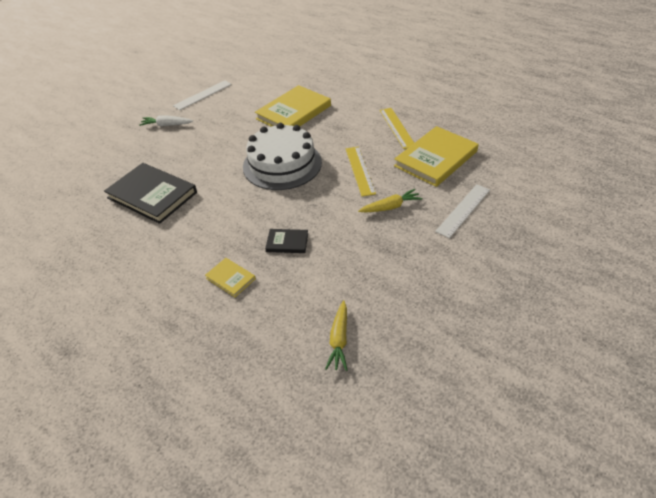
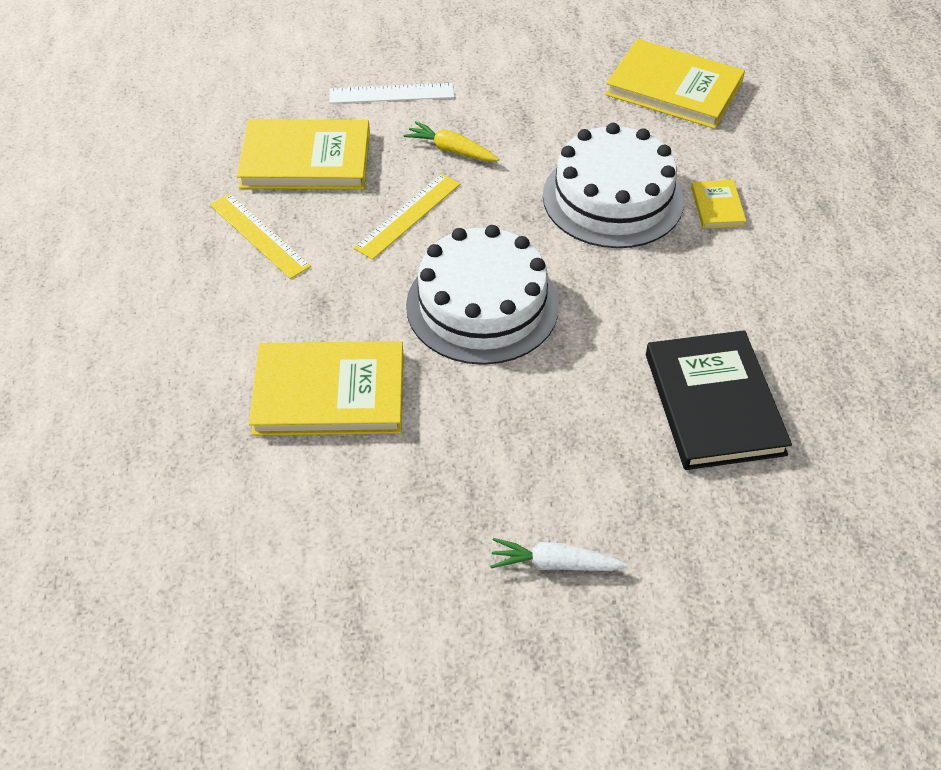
camera: 135 degrees left, 5 degrees up
white carrot [139,115,193,126] -> white carrot turned 135 degrees clockwise [490,538,628,571]
white ruler [173,80,232,110] -> none
black book [265,229,308,253] -> white cake [543,123,684,248]
yellow carrot [325,300,347,371] -> yellow book [605,39,745,129]
yellow ruler [380,108,414,149] -> yellow ruler turned 75 degrees counterclockwise [210,194,311,279]

